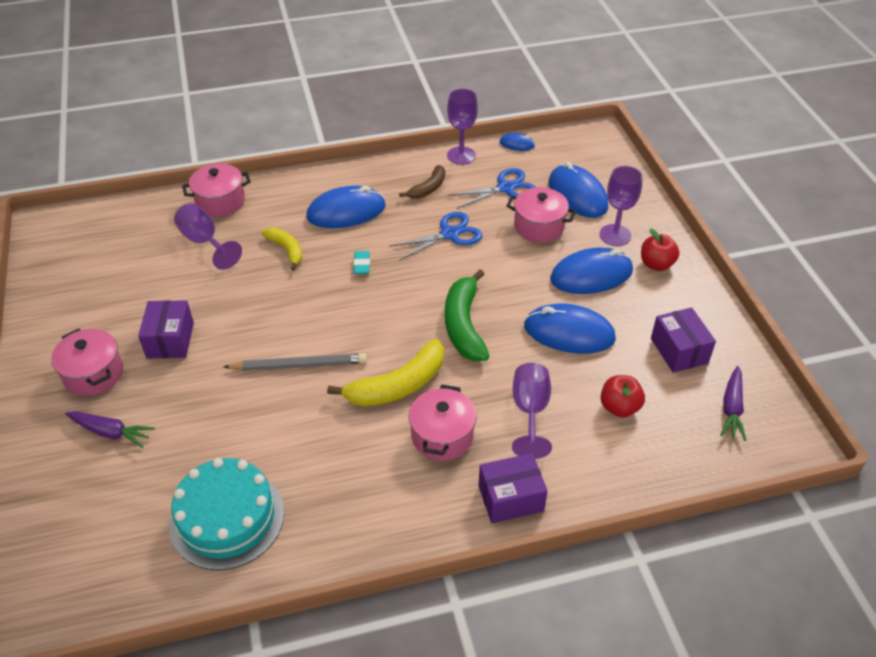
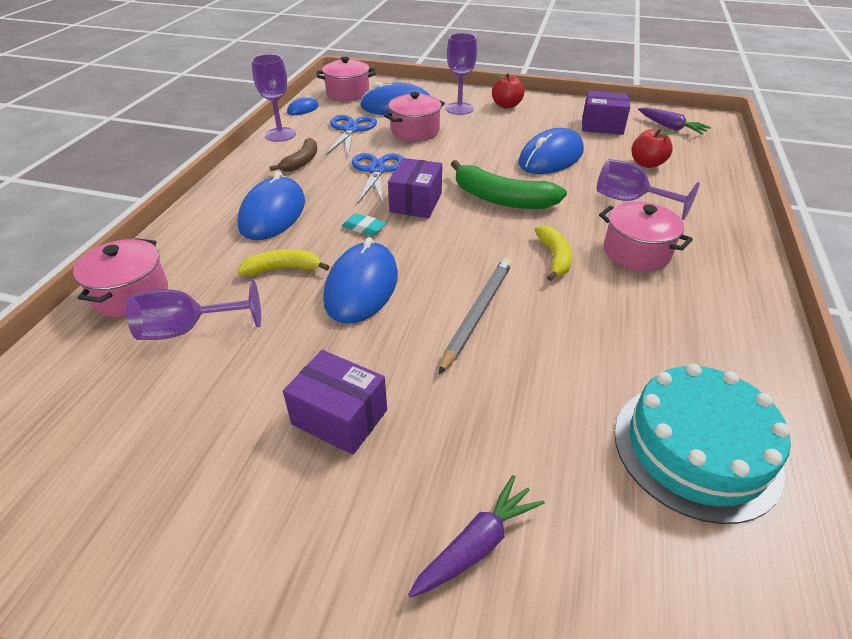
camera: 60 degrees left, 5 degrees down
pink pot [51,329,123,396] -> pink pot moved to [317,57,376,101]
yellow banana [327,339,444,407] -> yellow banana [535,225,572,281], size x0.60
brown banana [399,165,445,199] -> brown banana turned 45 degrees clockwise [270,138,317,172]
purple box [479,453,548,524] -> purple box moved to [388,158,442,218]
blue mouse [550,247,633,294] -> blue mouse moved to [323,237,398,324]

